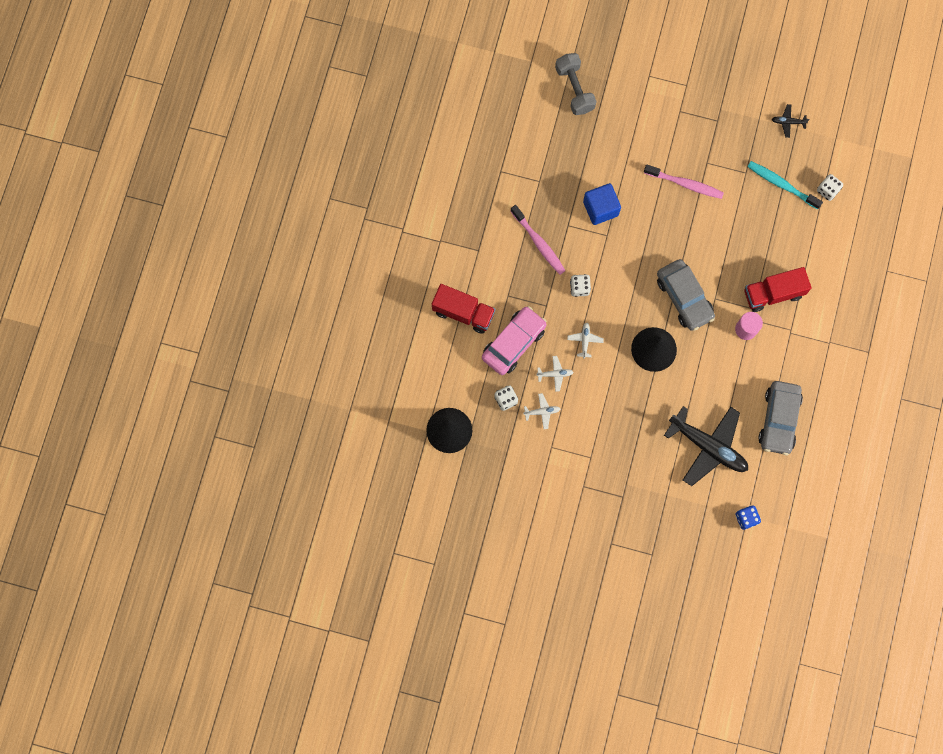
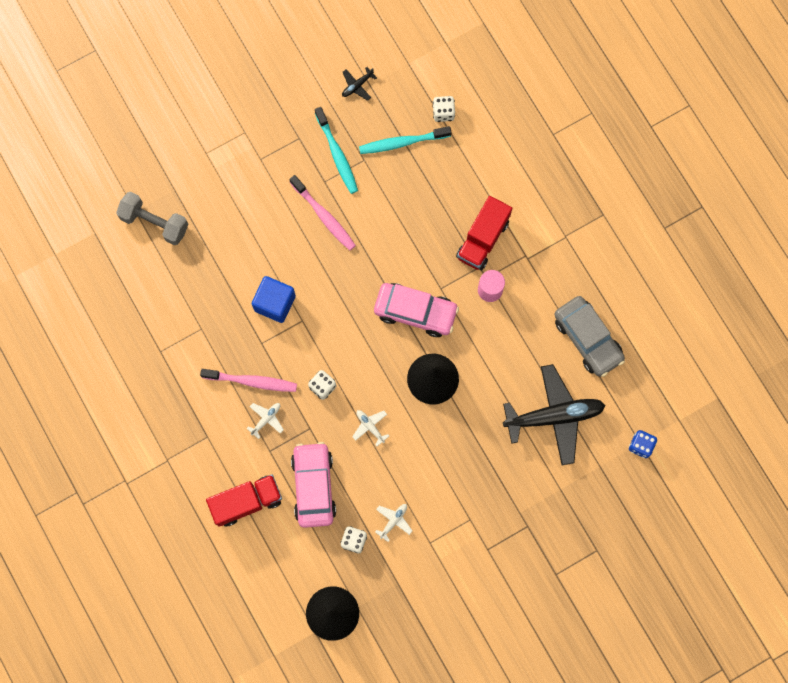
camera: 45 degrees left, 0 degrees up
white plane [536,356,574,392] -> white plane moved to [247,403,284,439]
pink toothbrush [644,164,724,199] -> pink toothbrush turned 75 degrees clockwise [289,175,356,251]
grey car [657,259,715,331] -> pink car [374,283,459,337]
none -> turquoise toothbrush [315,107,358,194]

